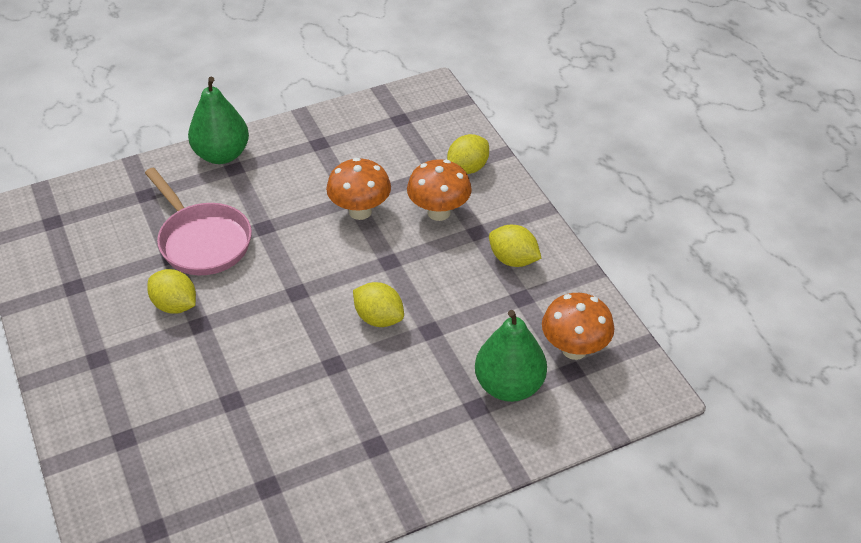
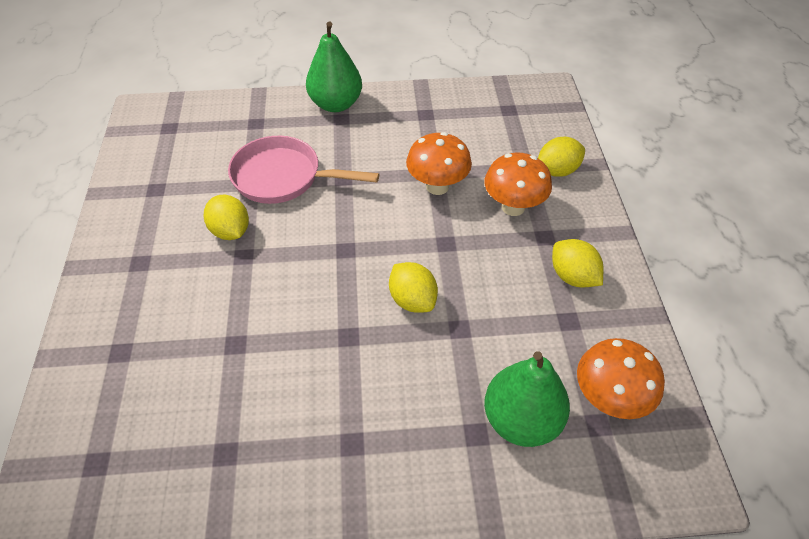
camera: 20 degrees right, 5 degrees up
pink pan [145,167,252,275] -> pink pan turned 120 degrees clockwise [228,136,379,204]

